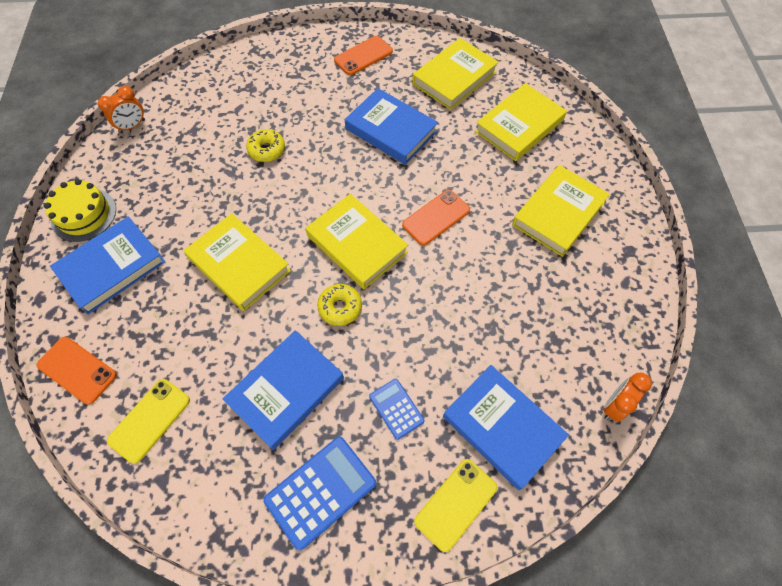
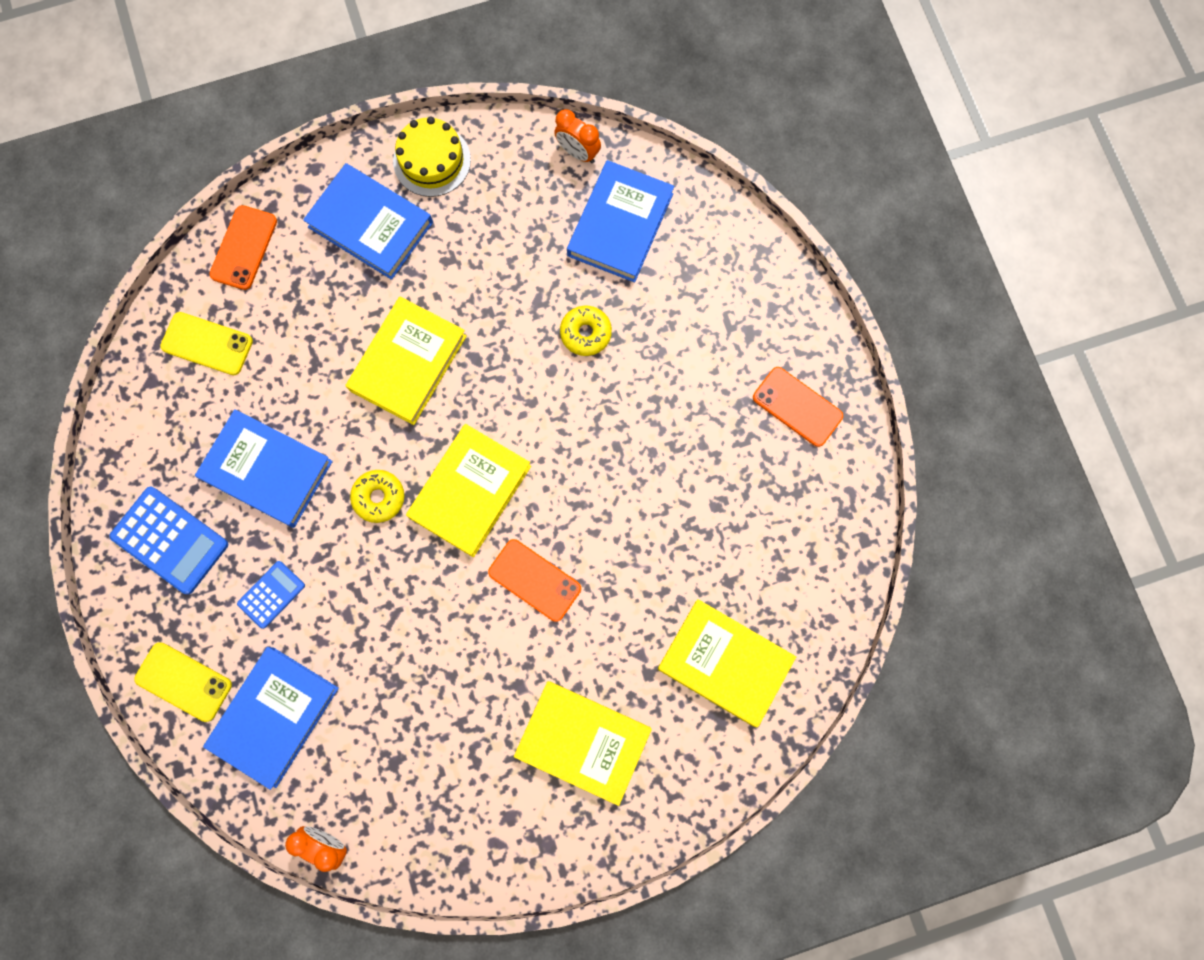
camera: 75 degrees right, 15 degrees up
blue book [345,88,438,165] -> blue book moved to [567,160,674,282]
yellow book [412,38,499,110] -> none

